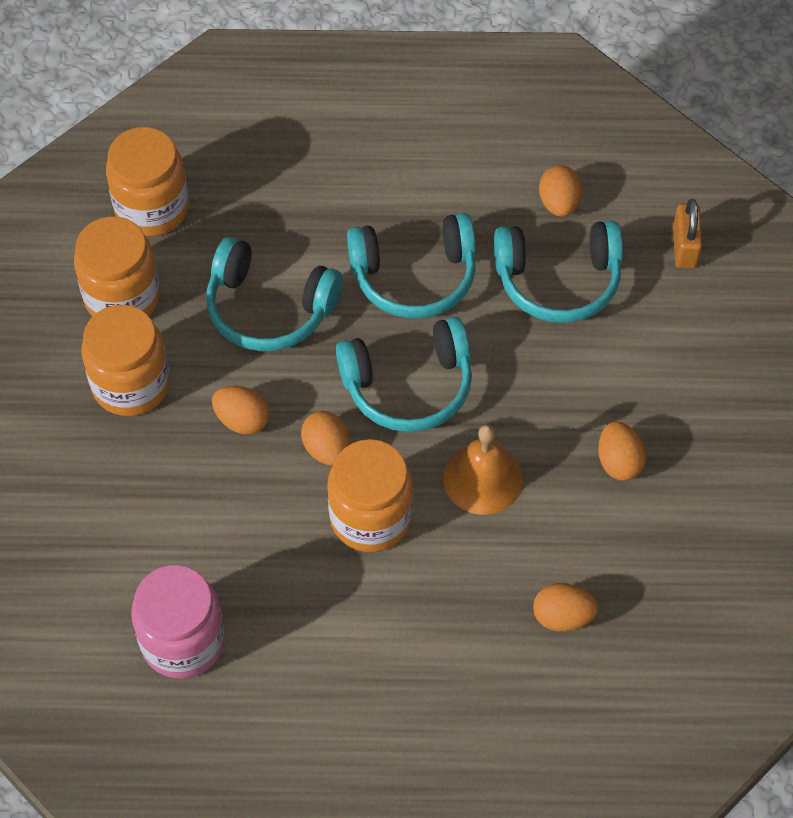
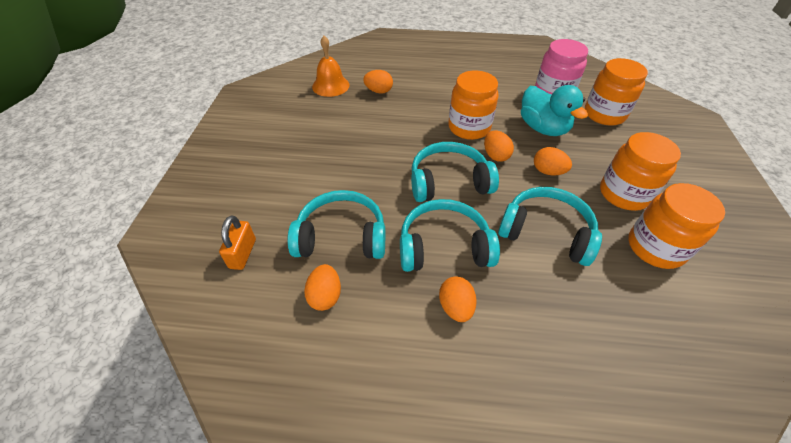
camera: 175 degrees left, 10 degrees down
orange jar [106,127,189,236] -> orange jar moved to [585,58,648,126]
orange bell [443,424,523,515] -> orange bell moved to [312,36,350,97]
orange egg [598,421,646,481] -> orange egg moved to [439,276,477,322]
none -> turquoise duck [521,85,588,136]

